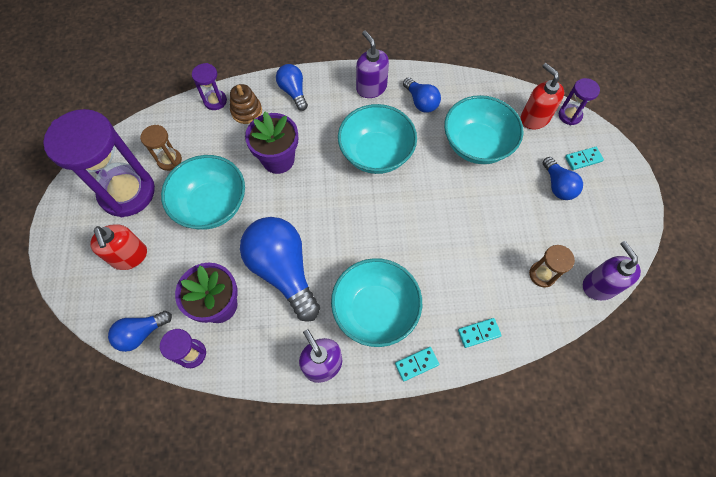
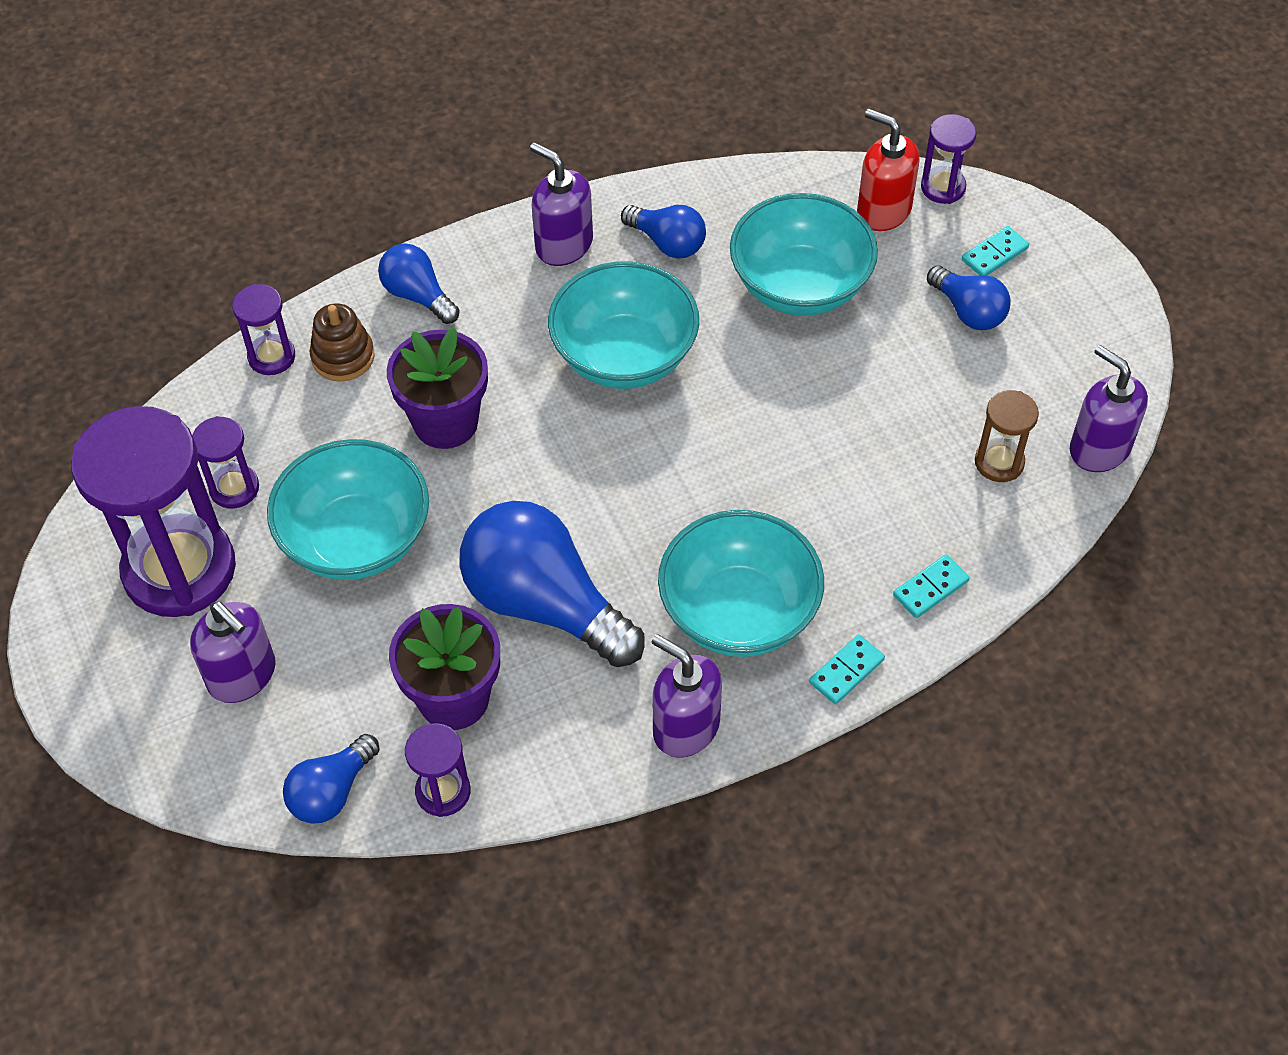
camera: 20 degrees left, 10 degrees down
red soap dispenser [90,224,147,270] -> purple soap dispenser [190,602,276,703]
brown hourglass [140,125,182,171] -> purple hourglass [192,416,259,509]

